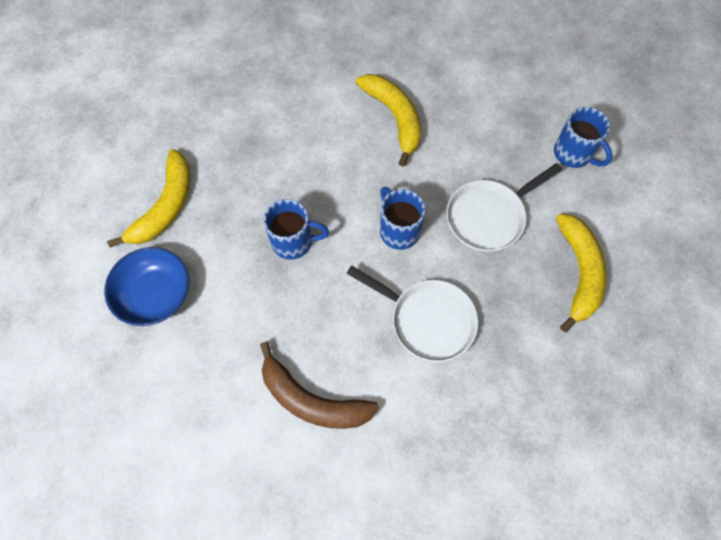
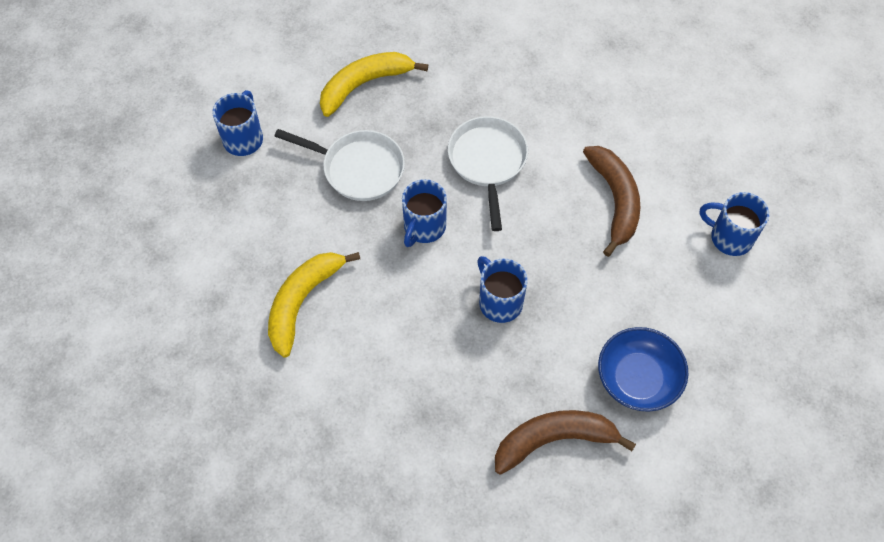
camera: 125 degrees left, 5 degrees down
yellow banana [107,149,191,247] -> brown banana [495,410,636,475]
none -> blue mug [699,192,769,256]

